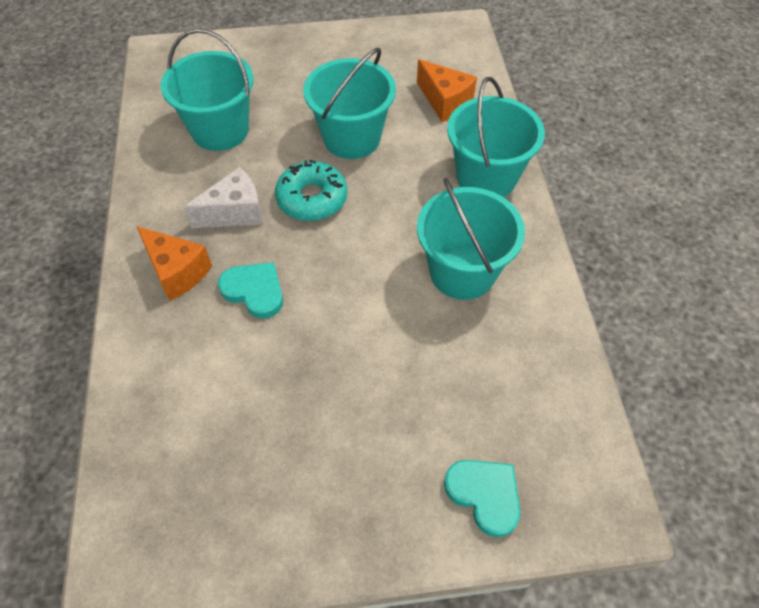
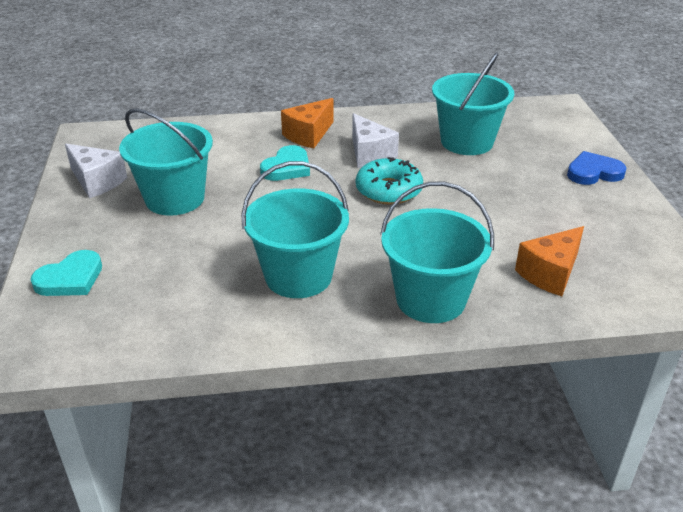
camera: 90 degrees right, 20 degrees down
turquoise bucket [303,48,396,159] -> turquoise bucket moved to [119,108,213,216]
none -> white cheese [65,144,127,198]
none -> blue heart [567,151,627,185]

